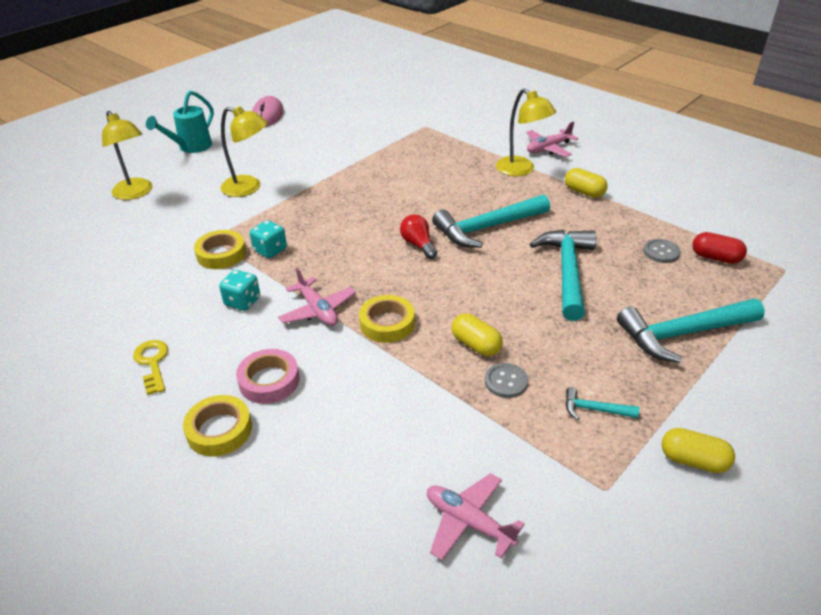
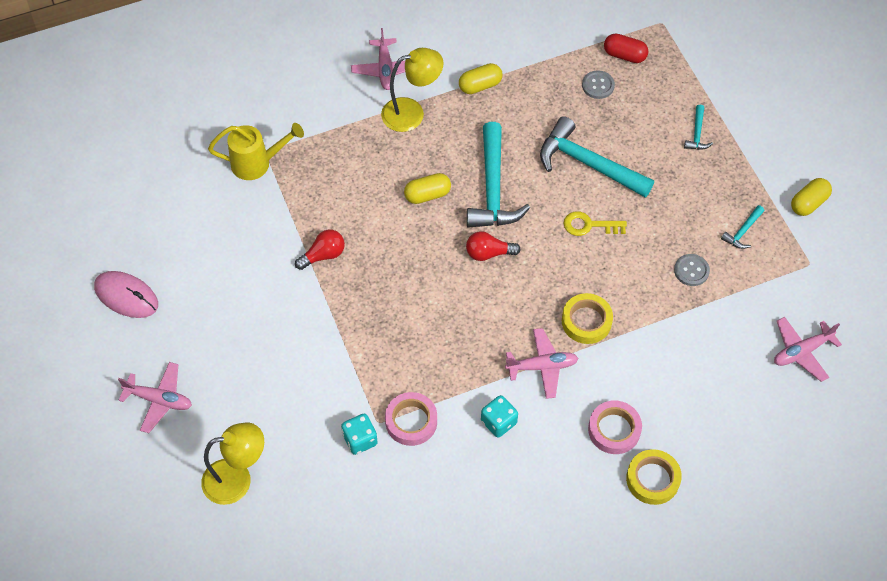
camera: 65 degrees left, 20 degrees up
yellow key [133,340,168,395] -> yellow key moved to [563,211,627,236]
turquoise watering can [146,91,214,153] -> pink plane [118,362,192,433]
yellow tape [194,230,246,269] -> pink tape [385,392,437,446]
yellow lamp [220,106,268,197] -> none
turquoise dice [250,220,287,258] -> turquoise dice moved to [341,414,378,455]
yellow capsule [451,313,503,356] -> yellow capsule moved to [404,173,451,204]
turquoise hammer [617,299,765,363] -> turquoise hammer [684,105,713,150], size x0.45
red capsule [692,232,747,264] -> red capsule turned 60 degrees clockwise [604,33,649,63]
none -> yellow watering can [208,123,304,180]
none -> red light bulb [295,230,345,270]

